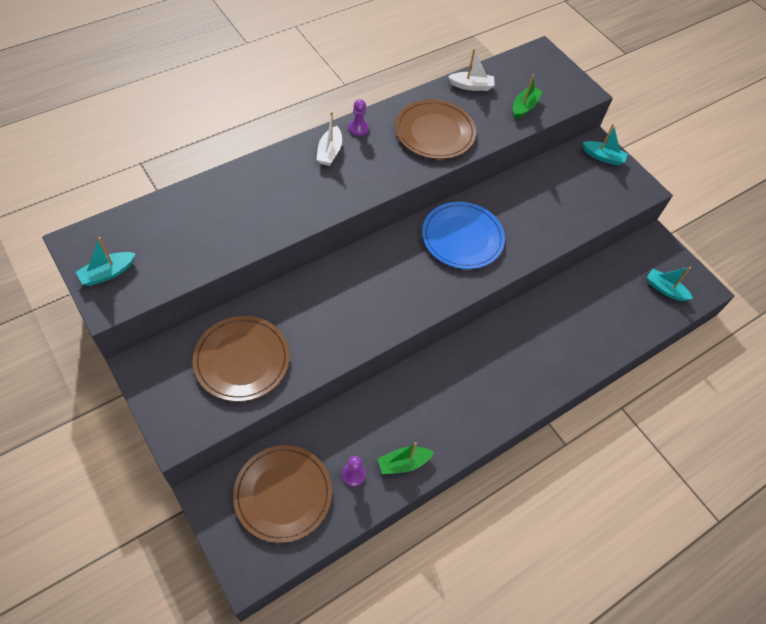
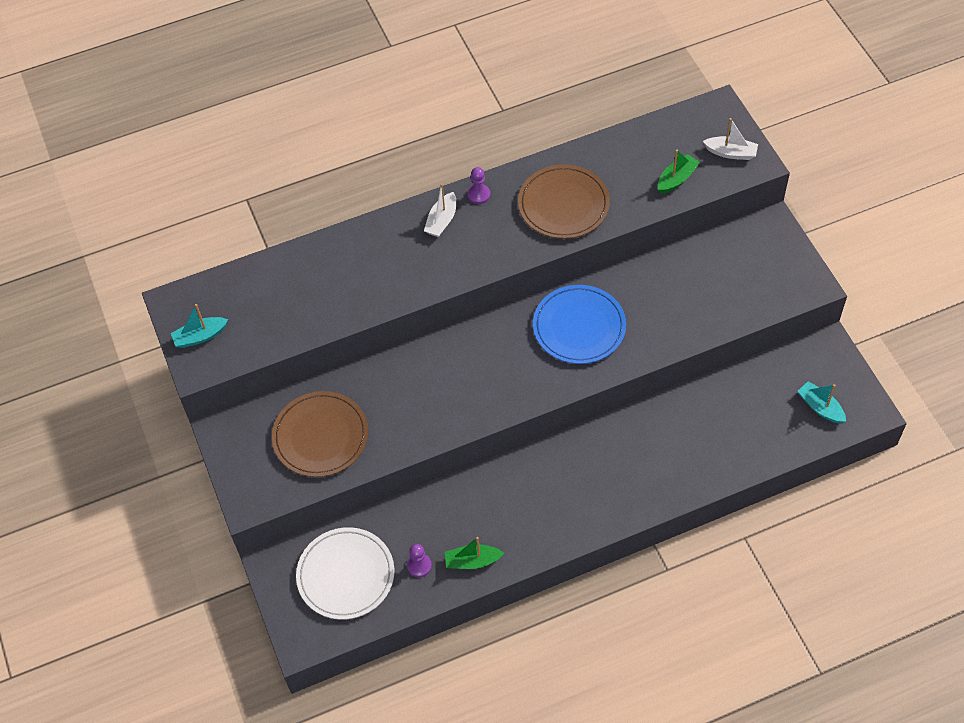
camera: 20 degrees right, 0 degrees up
brown plate [233,445,332,543] -> white plate [296,527,394,619]
white boat [448,49,494,91] -> white boat moved to [703,118,758,160]
turquoise boat [583,124,628,166] -> none

